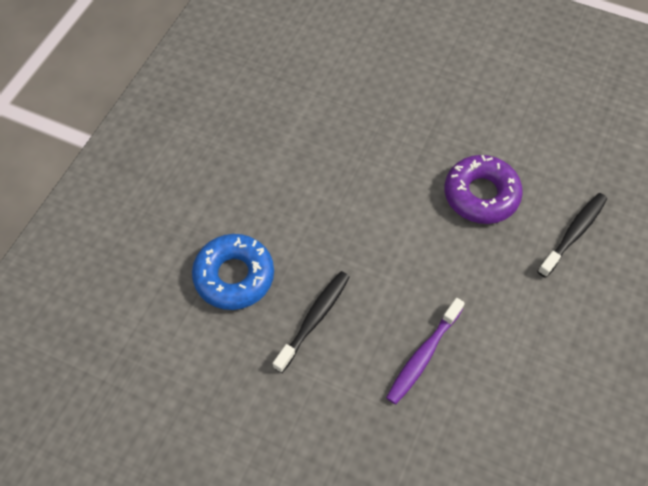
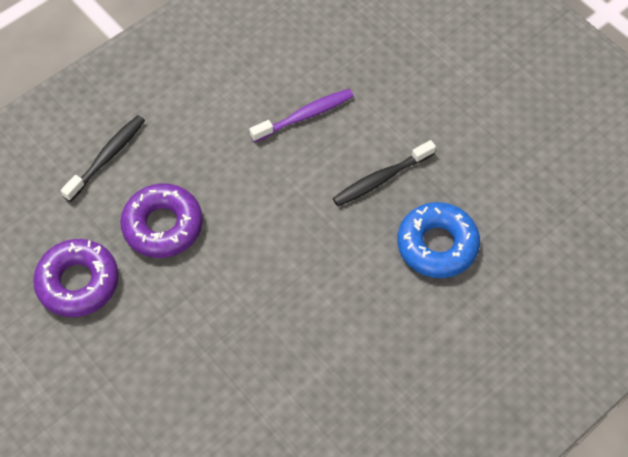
camera: 155 degrees left, 0 degrees up
black toothbrush [537,193,607,278] -> black toothbrush turned 150 degrees clockwise [61,115,145,202]
none -> purple donut [33,239,119,317]

